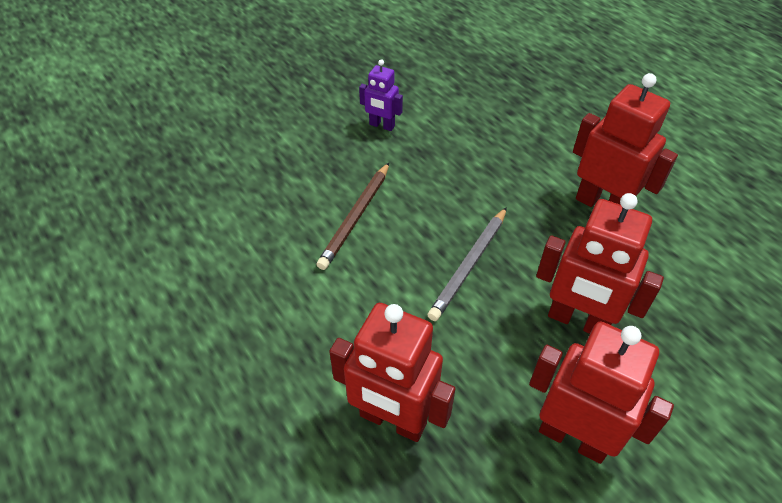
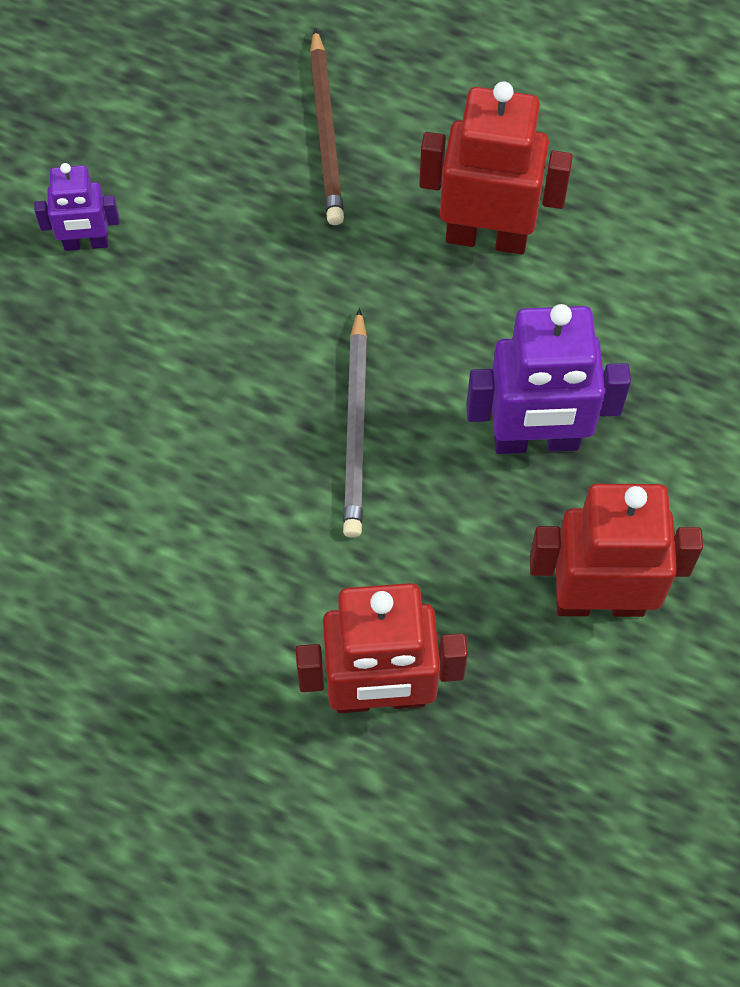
camera: 30 degrees left, 15 degrees up
brown pencil [316,163,389,270] -> brown pencil moved to [310,28,344,225]
red robot [536,193,664,334] -> purple robot [466,304,631,454]

